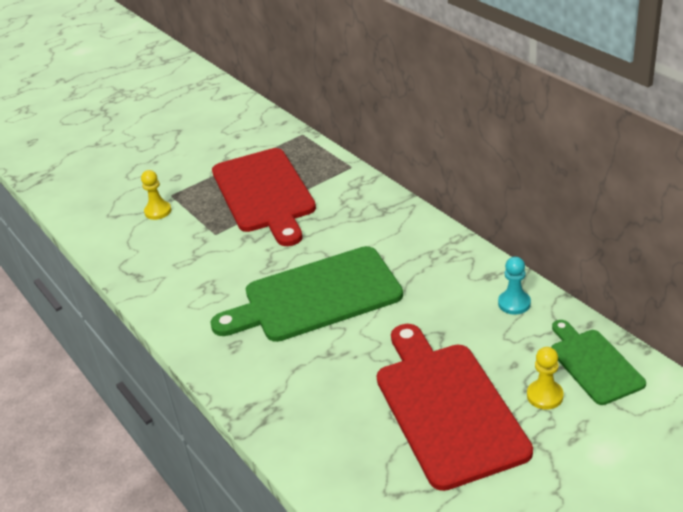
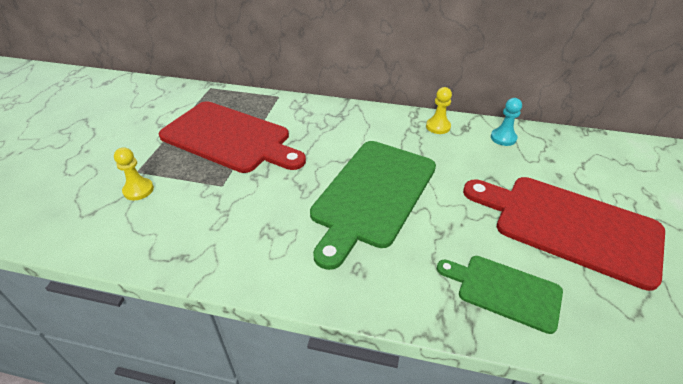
camera: 45 degrees left, 5 degrees up
yellow pawn [527,347,564,410] -> yellow pawn moved to [426,87,452,134]
green cutting board [551,320,646,405] -> green cutting board moved to [437,256,563,334]

